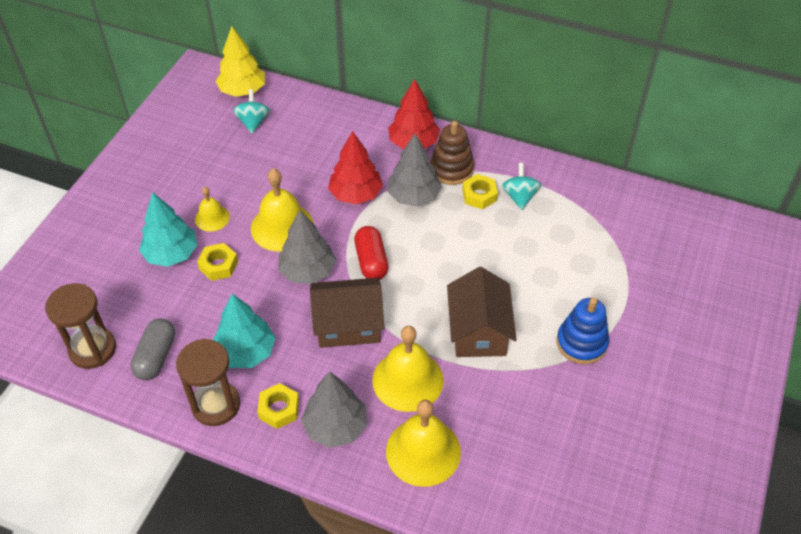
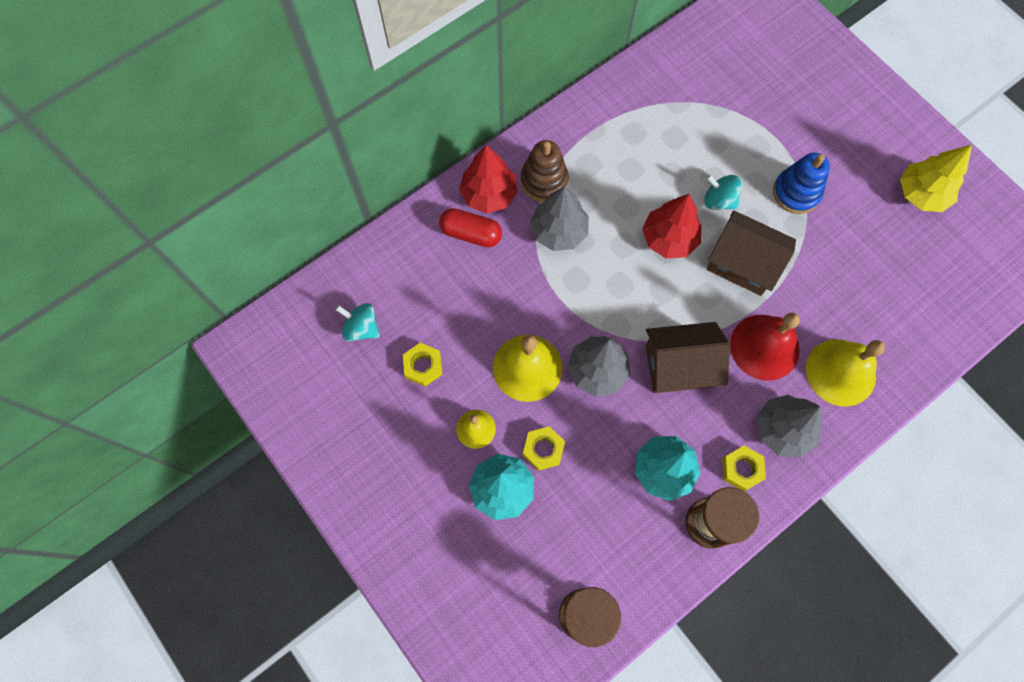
camera: 60 degrees left, 20 degrees up
grey capsule [130,318,175,380] -> none
yellow tree [216,26,265,97] -> yellow tree moved to [900,145,972,212]
brown house [310,278,384,348] -> brown house turned 60 degrees clockwise [646,322,730,393]
red tree [328,131,383,205] -> red tree moved to [642,194,701,259]
red capsule [354,226,389,280] -> red capsule moved to [439,208,502,247]
yellow bell [372,326,444,412] -> red bell [730,313,800,381]
yellow nut [462,174,498,209] -> yellow nut moved to [403,343,442,387]
turquoise spinning top [502,163,541,210] -> turquoise spinning top moved to [704,175,742,210]

